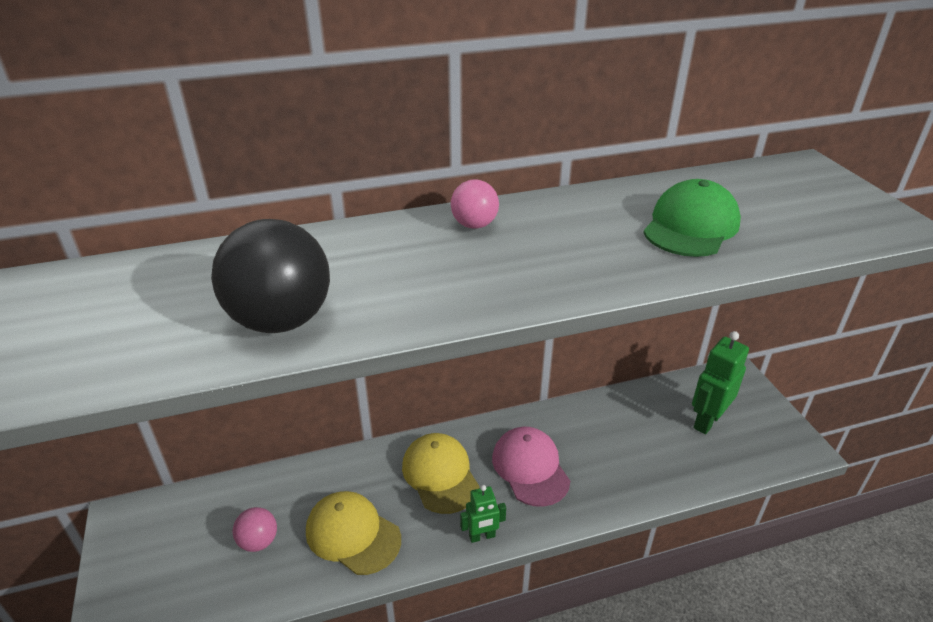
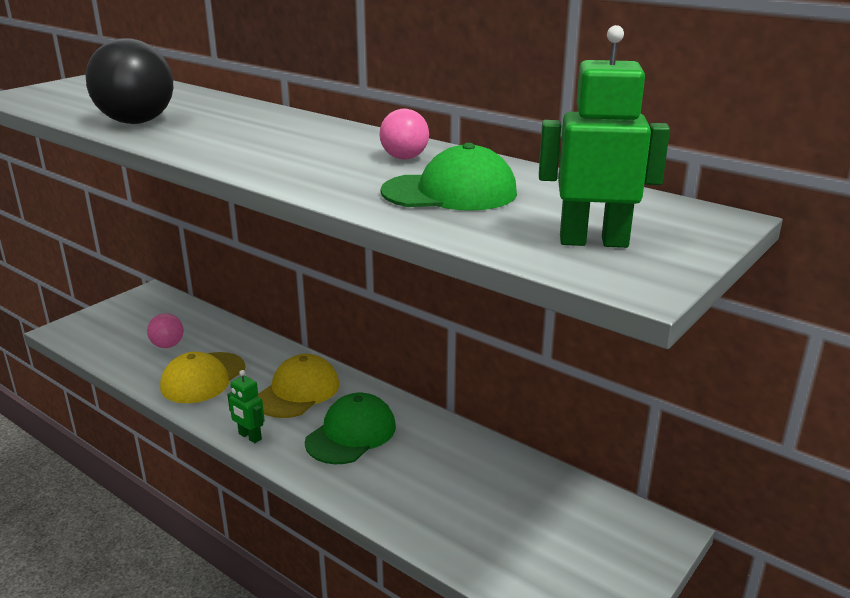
camera: 55 degrees right, 10 degrees down
yellow cap [306,491,401,575] -> yellow cap turned 150 degrees counterclockwise [160,352,245,403]
pink ball [451,179,499,229] -> pink ball moved to [379,109,429,160]
pink cap [492,427,570,507] -> green cap [305,393,396,464]
green robot [692,331,749,434] -> green robot moved to [539,25,670,248]

